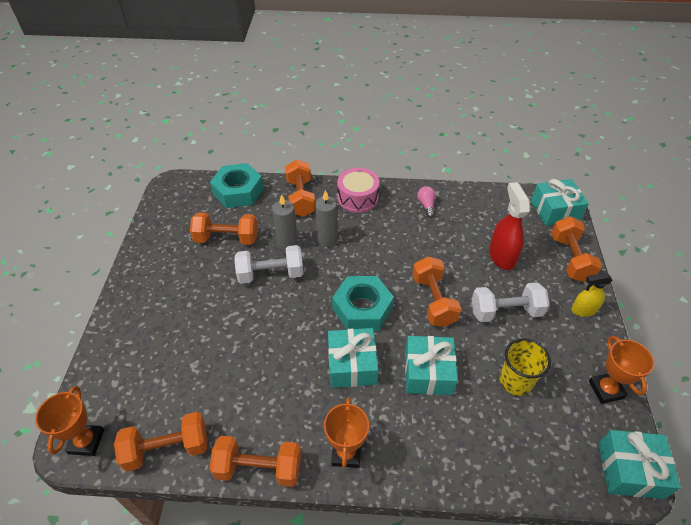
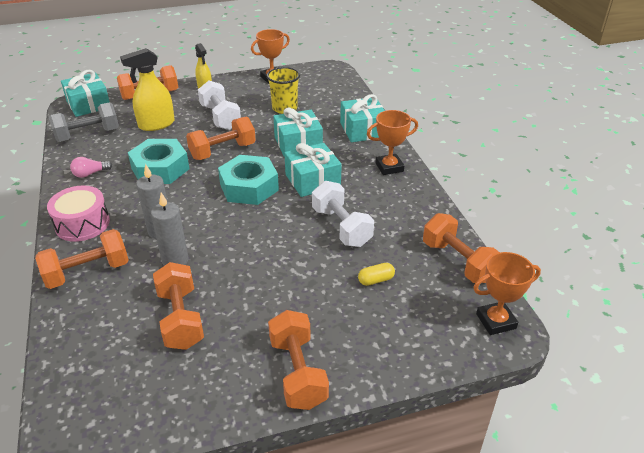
camera: 110 degrees left, 10 degrees down
orange dumbbell [209,436,301,487] -> orange dumbbell moved to [268,310,329,410]
turquoise nut [210,163,263,208] -> turquoise nut moved to [128,139,189,184]
white dumbbell [234,245,303,284] -> white dumbbell moved to [312,181,374,247]
red spray bottle [489,182,530,270] -> yellow spray bottle [120,48,175,131]
turquoise gift [599,430,681,499] -> turquoise gift moved to [340,94,385,142]
none -> grey dumbbell [49,103,119,142]
none -> yellow capsule [358,263,395,286]

